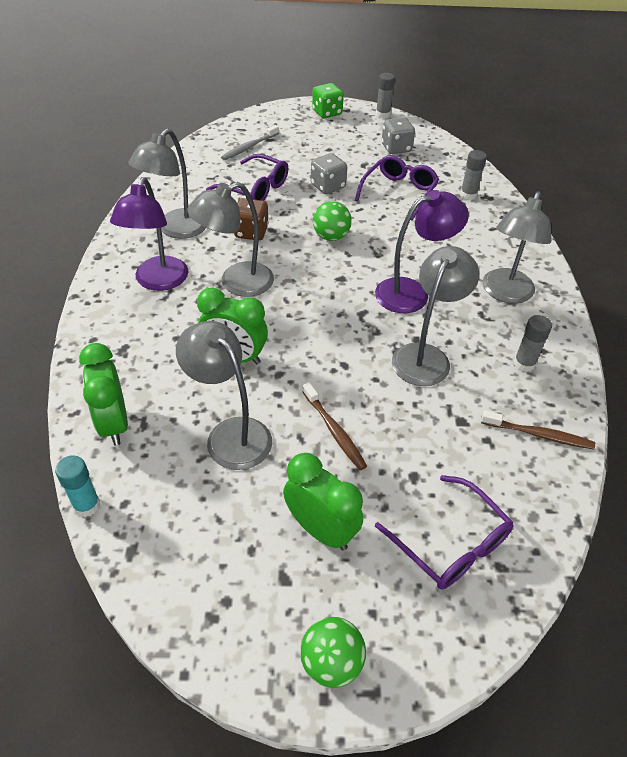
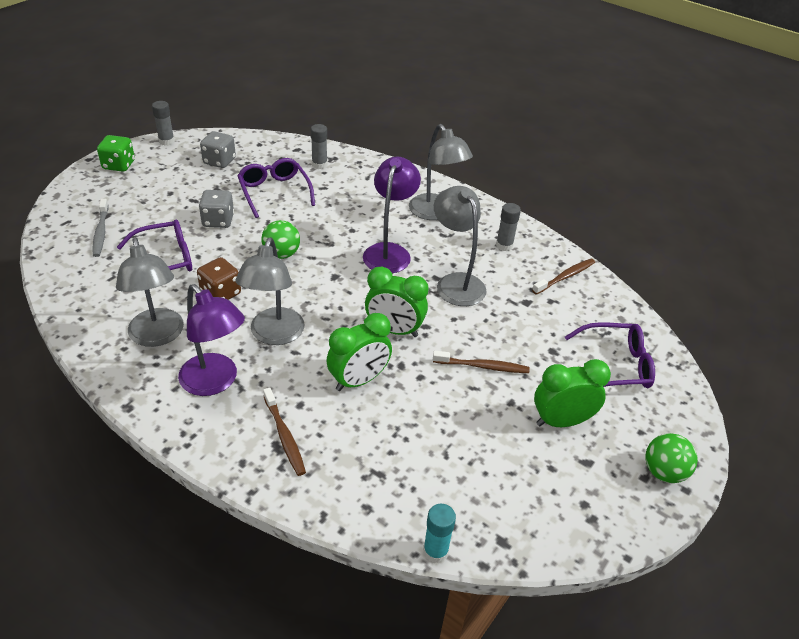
camera: 55 degrees left, 5 degrees down
green clock [79,343,128,446] -> green clock moved to [365,266,429,337]
grey lamp [176,321,272,470] -> none
none -> brown toothbrush [263,388,306,476]

